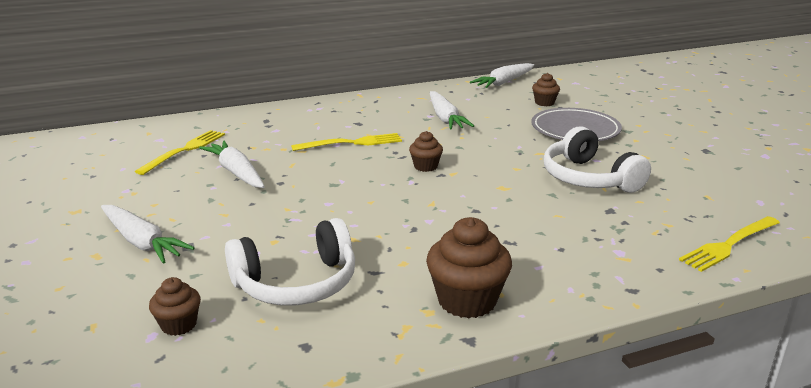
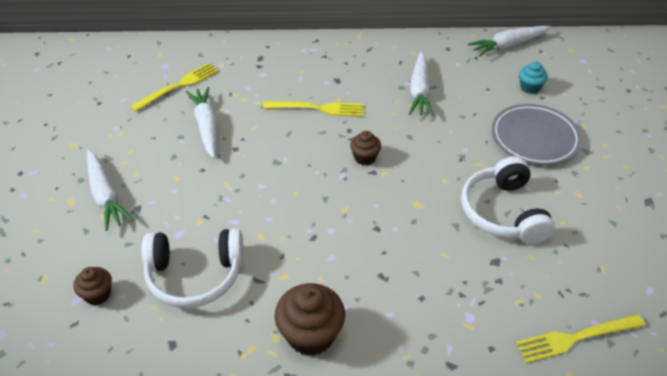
camera: 20 degrees right, 20 degrees up
brown cupcake [532,73,560,106] -> turquoise cupcake [519,61,548,94]

